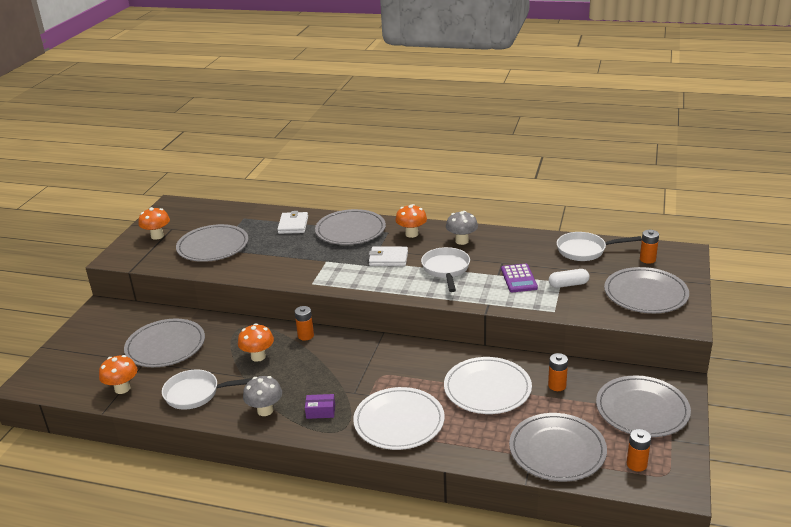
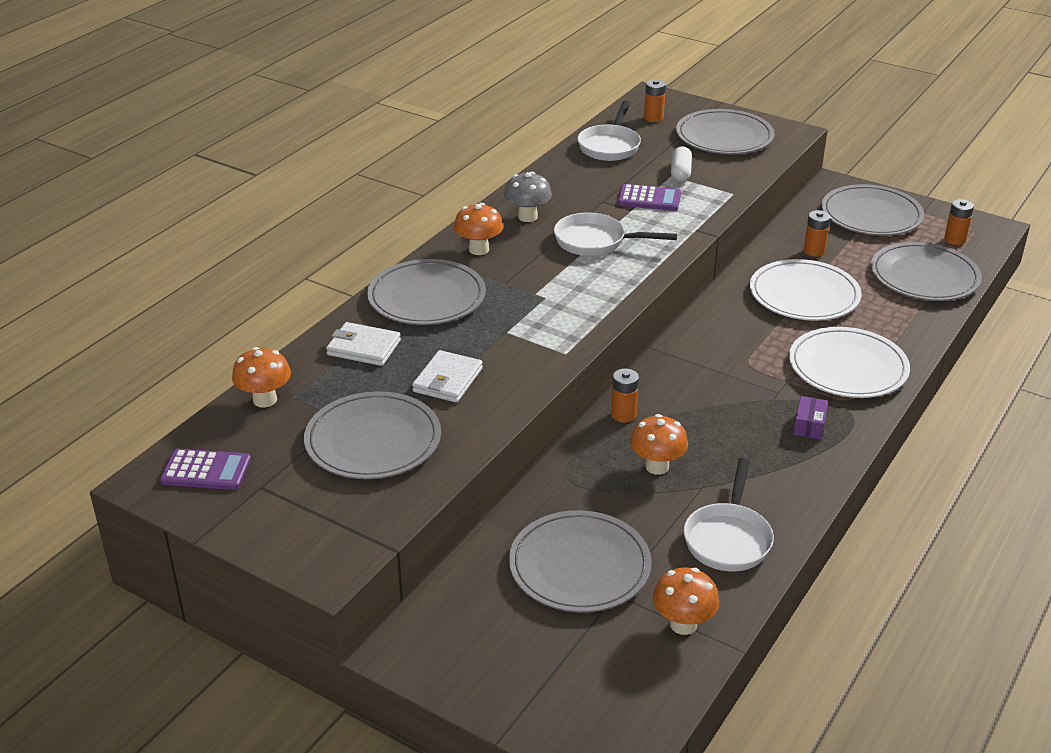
camera: 75 degrees left, 5 degrees up
orange mushroom [138,207,170,240] -> orange mushroom moved to [232,347,291,408]
grey mushroom [243,376,282,416] -> none
white wallet [369,246,408,266] -> white wallet moved to [412,350,483,403]
none -> purple calculator [160,449,251,490]

